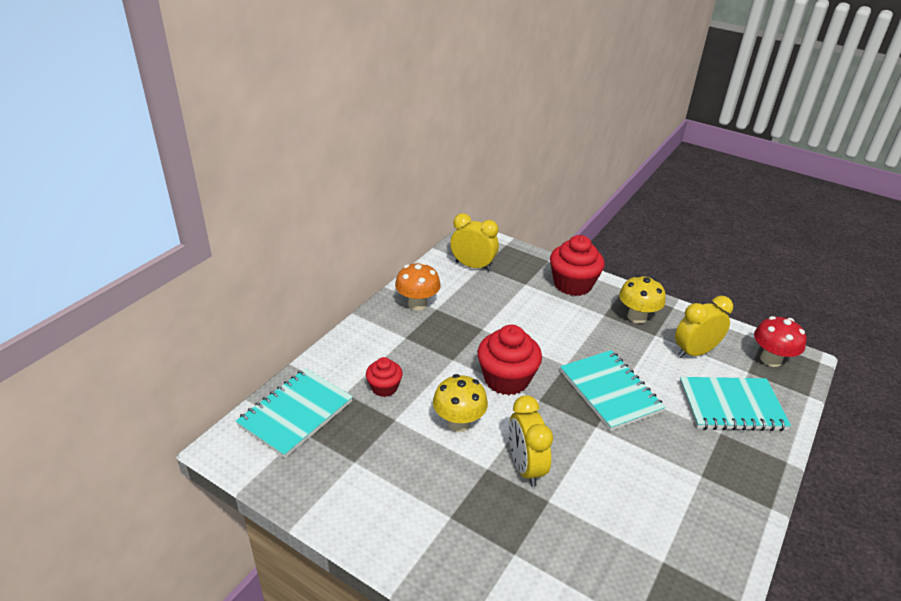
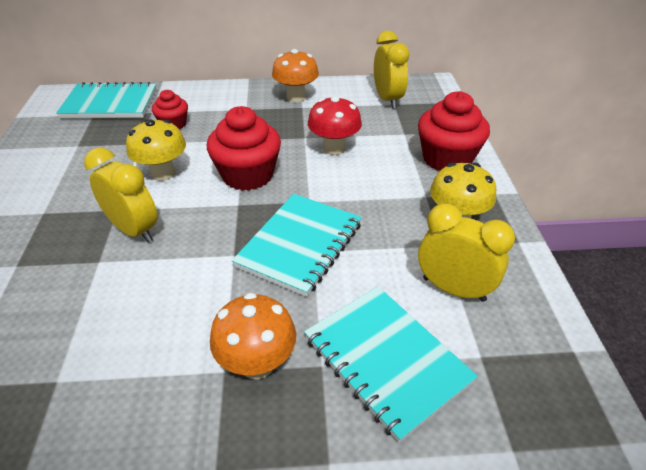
camera: 55 degrees right, 5 degrees up
yellow clock [509,395,553,487] -> yellow clock turned 90 degrees clockwise [84,147,158,243]
red mushroom [754,316,806,367] -> red mushroom moved to [308,96,362,155]
none -> orange mushroom [210,293,296,379]

